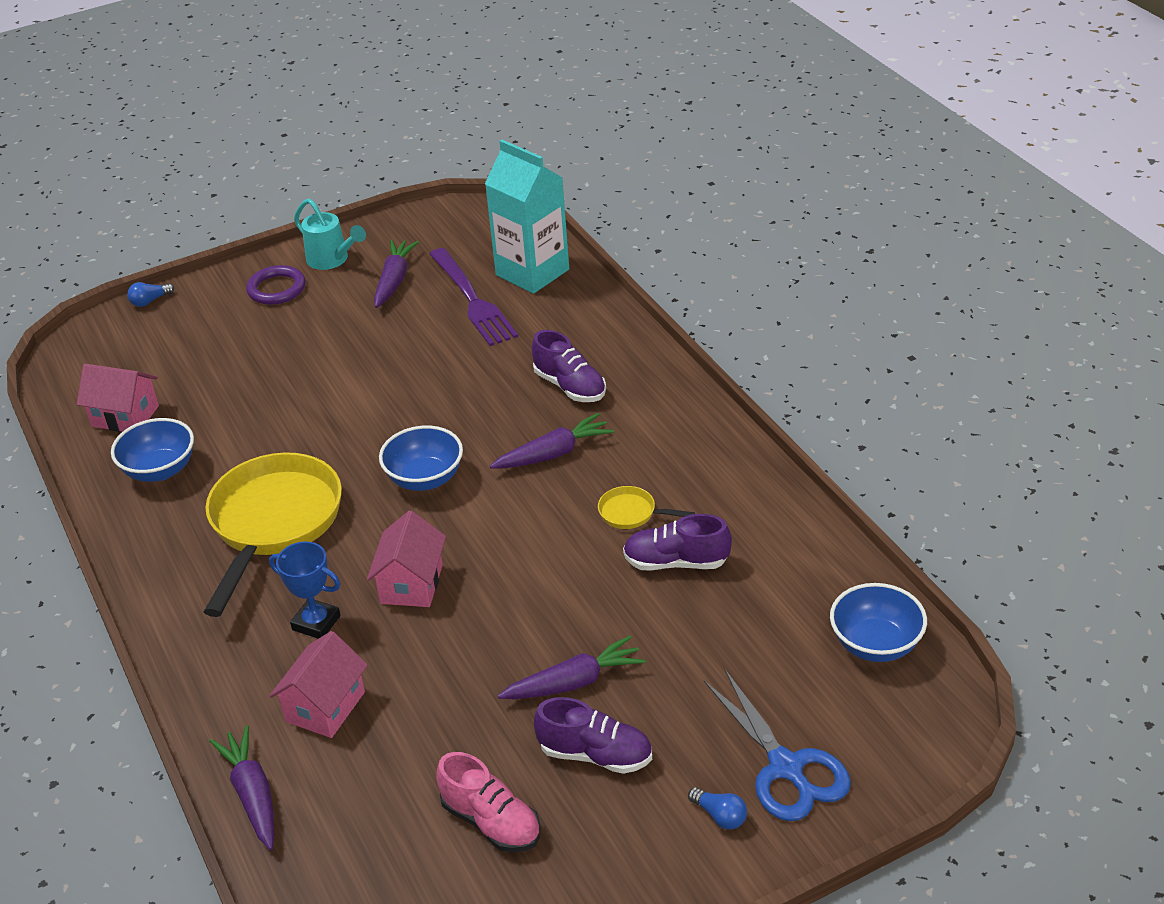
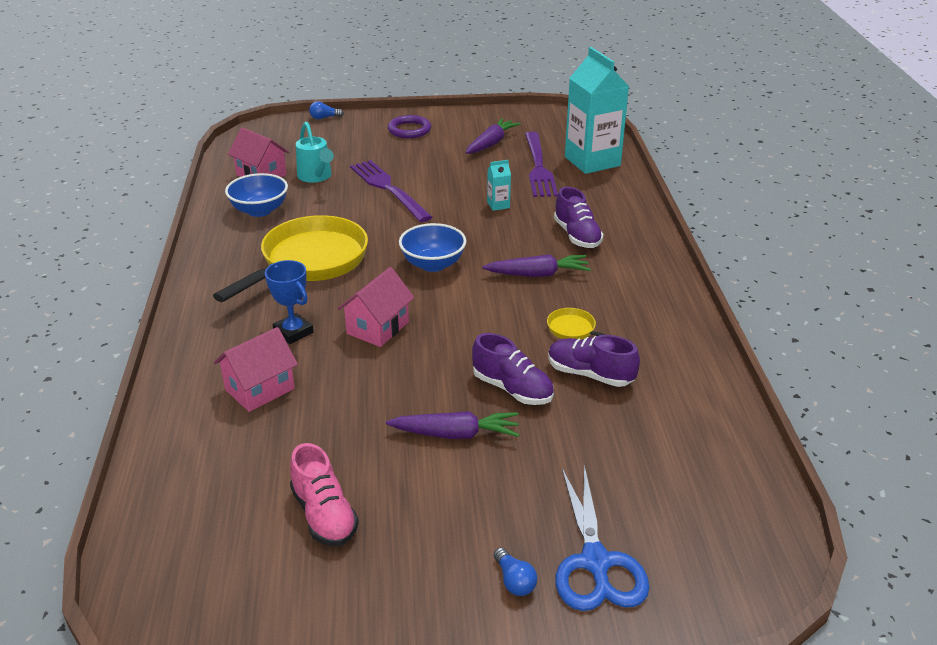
camera: 20 degrees right, 5 degrees down
purple carrot [209,725,275,850] -> none
turquoise watering can [294,199,366,270] -> turquoise watering can moved to [296,122,334,183]
purple shoe [534,697,652,774] -> purple shoe moved to [472,333,554,405]
blue bowl [830,583,927,662] -> none
none -> purple fork [350,160,433,222]
none -> turquoise carton [487,160,511,211]

